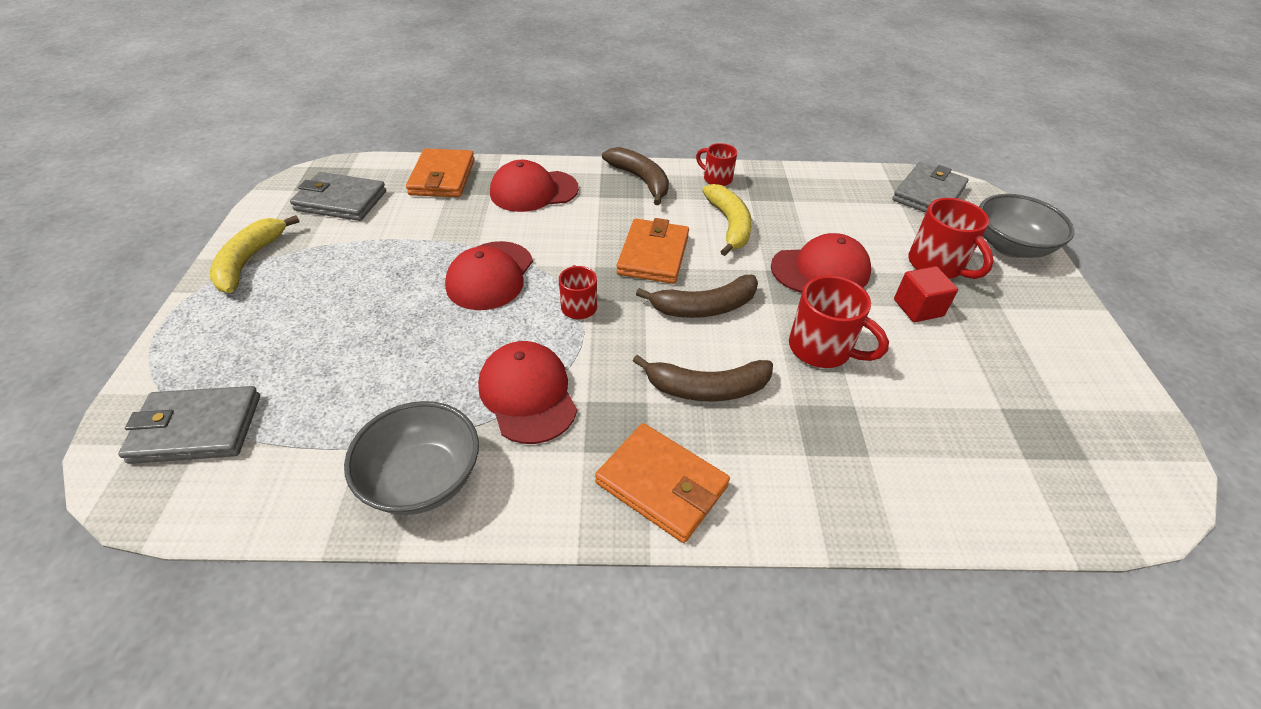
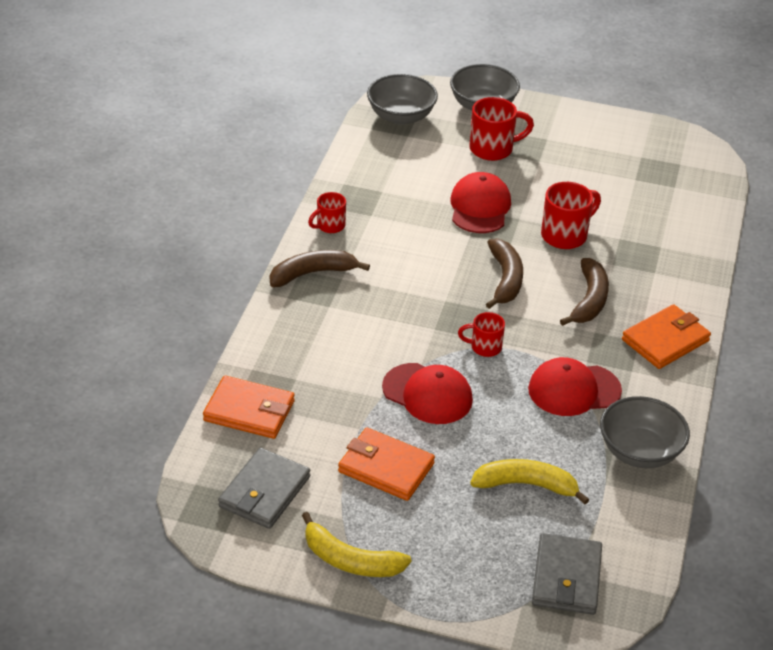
camera: 75 degrees left, 5 degrees down
red cap [490,160,579,212] -> none
orange wallet [616,218,689,284] -> orange wallet moved to [338,428,435,501]
yellow banana [702,184,752,256] -> yellow banana moved to [470,459,589,504]
grey wallet [892,162,968,213] -> grey bowl [367,74,438,125]
red cube [894,266,958,322] -> none

